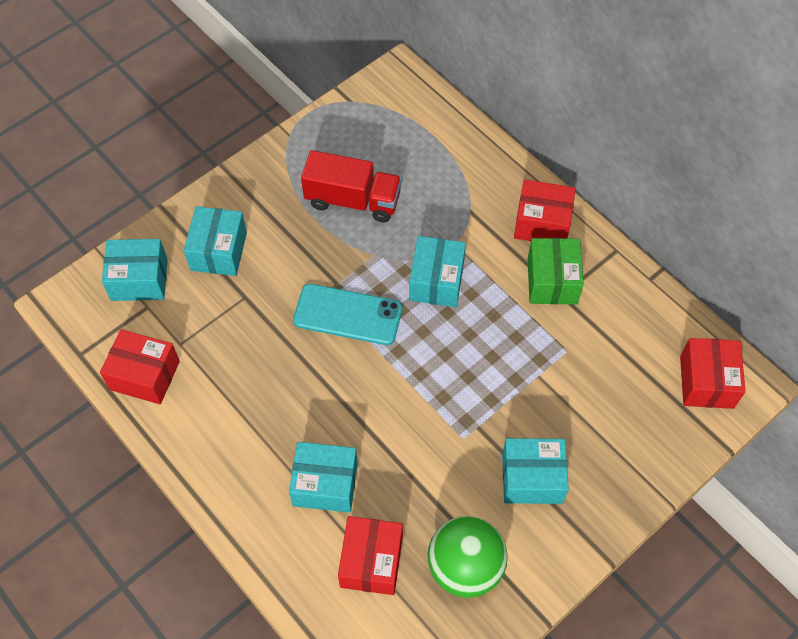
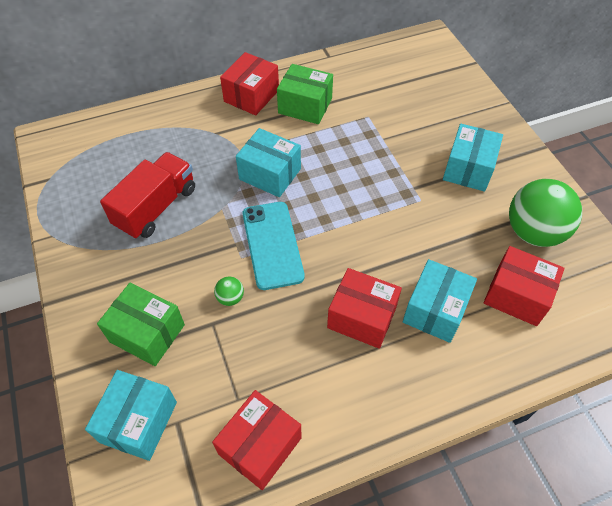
camera: 70 degrees left, 5 degrees down
turquoise box [184,206,247,276] -> green box [97,283,185,366]
turquoise phone [293,284,402,345] -> turquoise phone turned 45 degrees counterclockwise [243,202,305,290]
red box [680,338,746,409] -> red box moved to [327,268,402,349]
none -> green ball [214,277,244,306]

